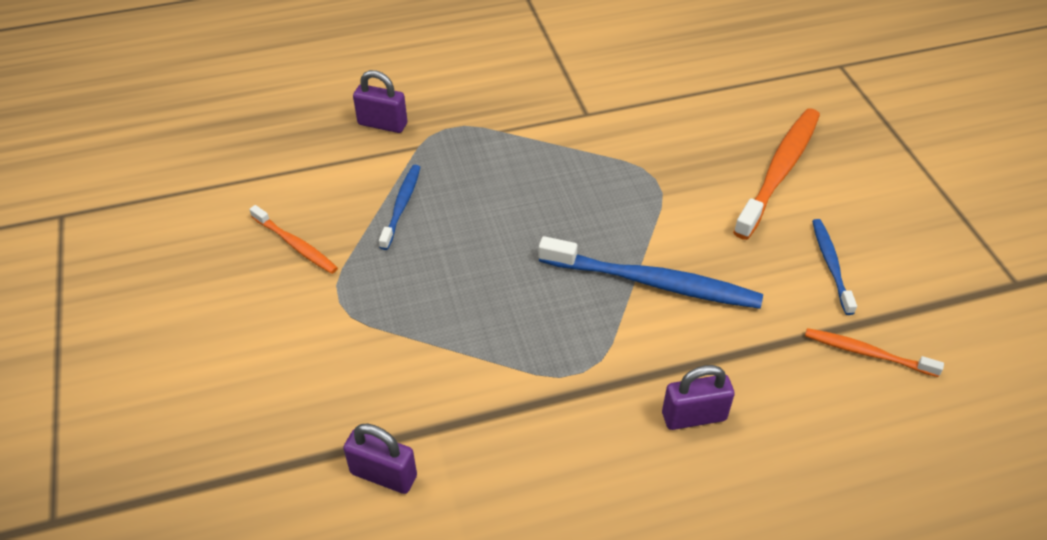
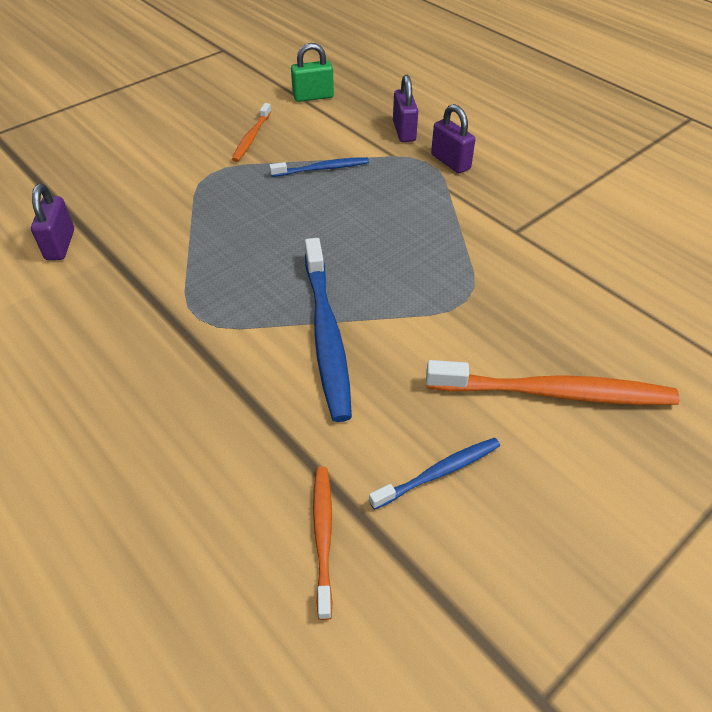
camera: 65 degrees right, 0 degrees up
purple padlock [662,365,735,430] -> purple padlock moved to [431,104,475,173]
none -> green padlock [291,43,334,102]

